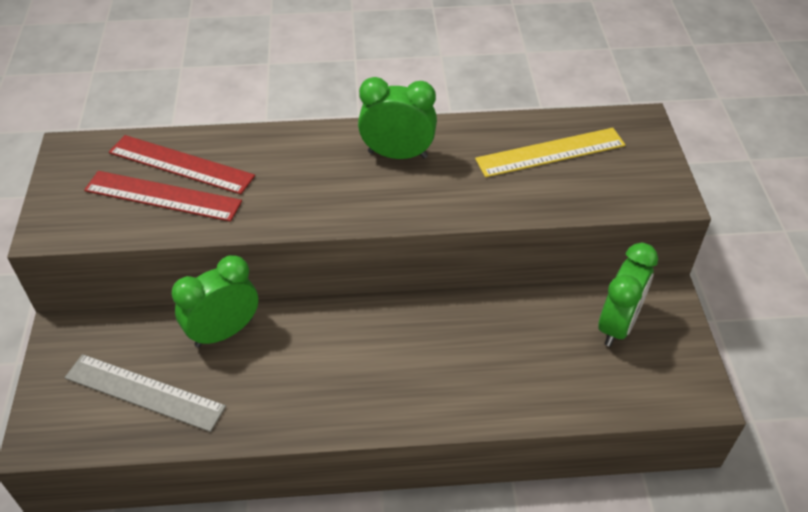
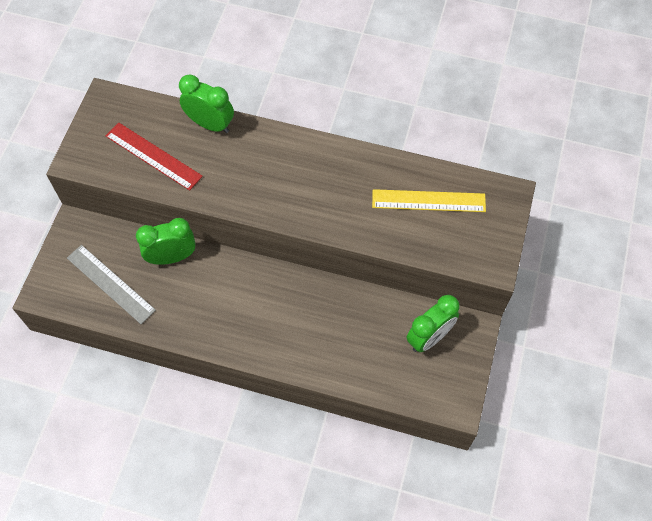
camera: 20 degrees right, 15 degrees up
red ruler [109,135,255,194] -> none
green clock [358,77,437,159] -> green clock moved to [179,74,234,133]

